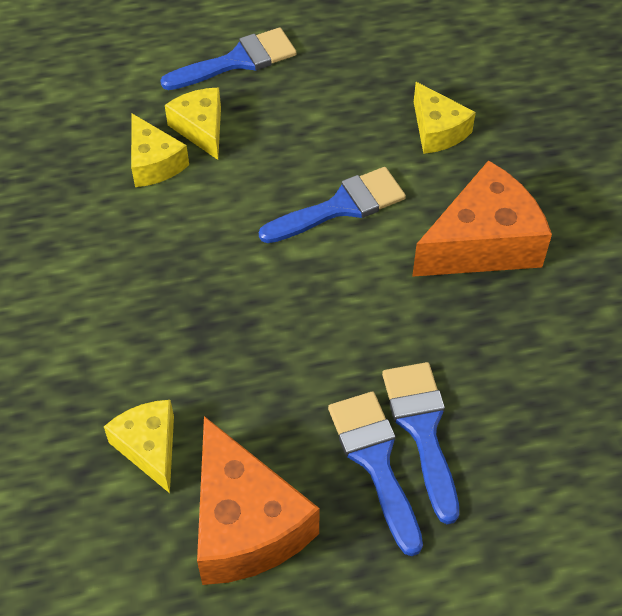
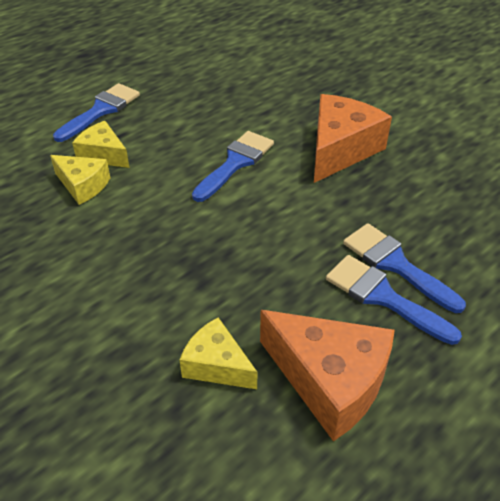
camera: 30 degrees left, 10 degrees down
yellow cheese [414,82,476,154] -> none

